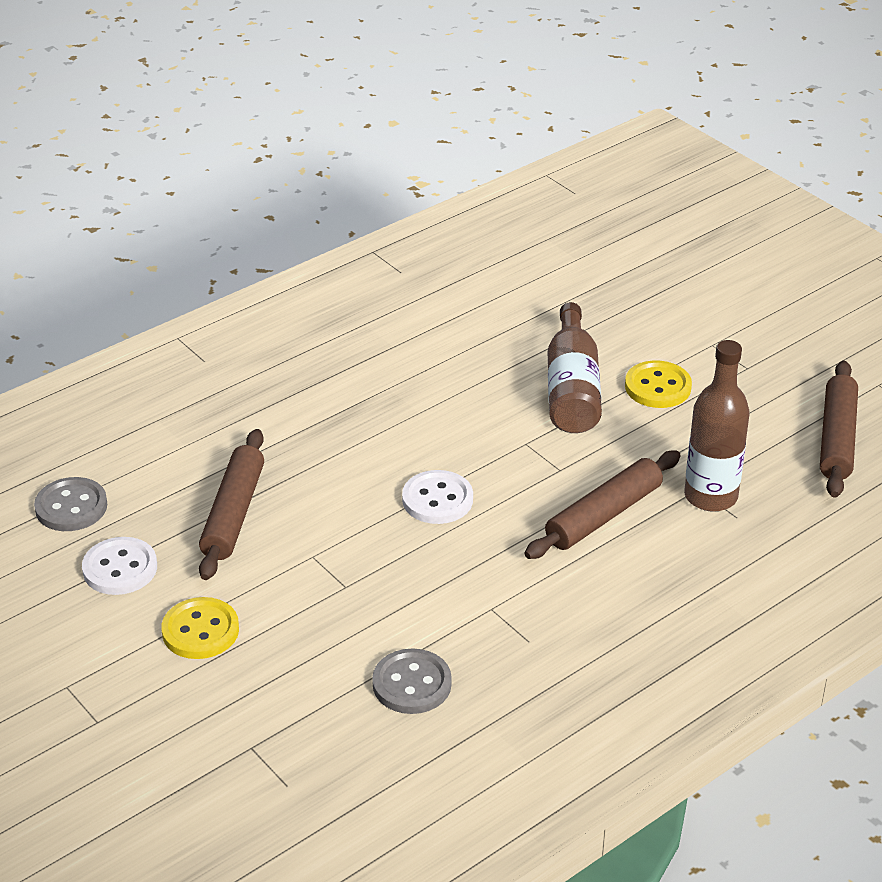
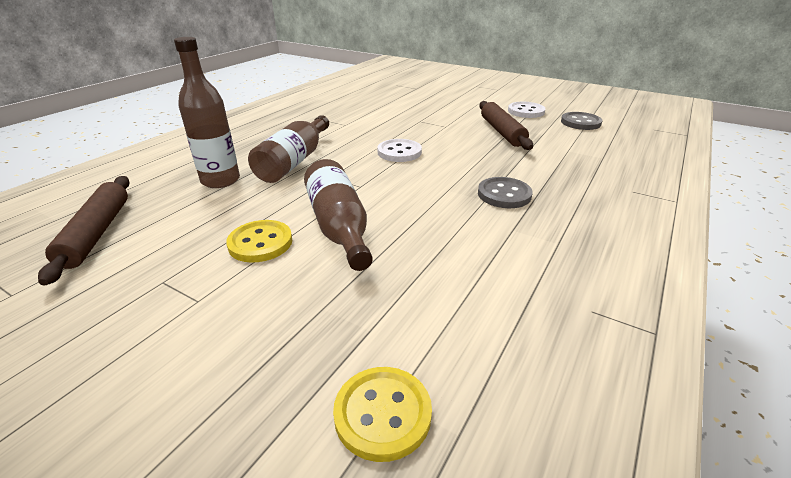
camera: 160 degrees right, 5 degrees down
yellow button [161,597,239,659] -> yellow button moved to [333,367,432,462]
grey button [372,648,452,714] -> grey button moved to [478,177,533,208]
brown rolling pin [525,450,681,559] -> brown bottle [248,115,329,183]

